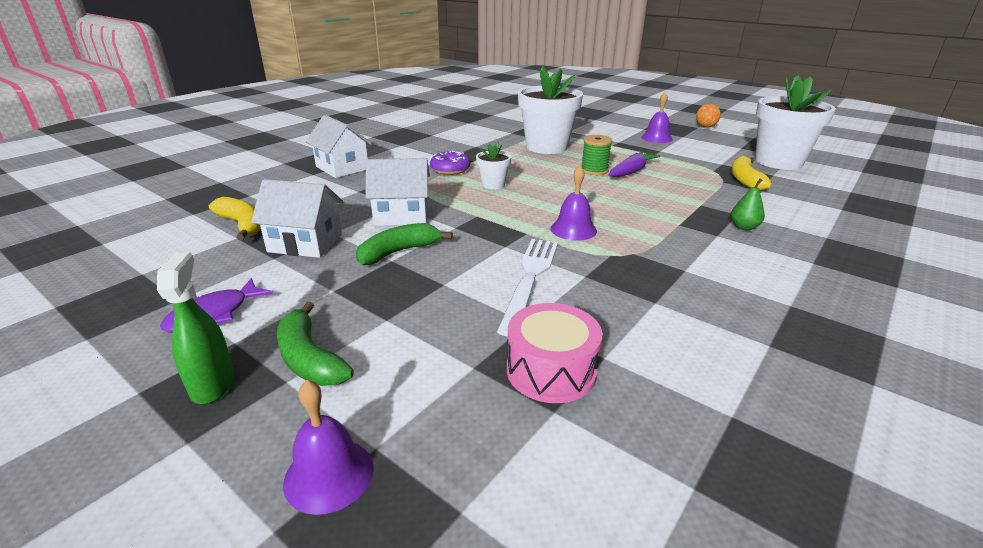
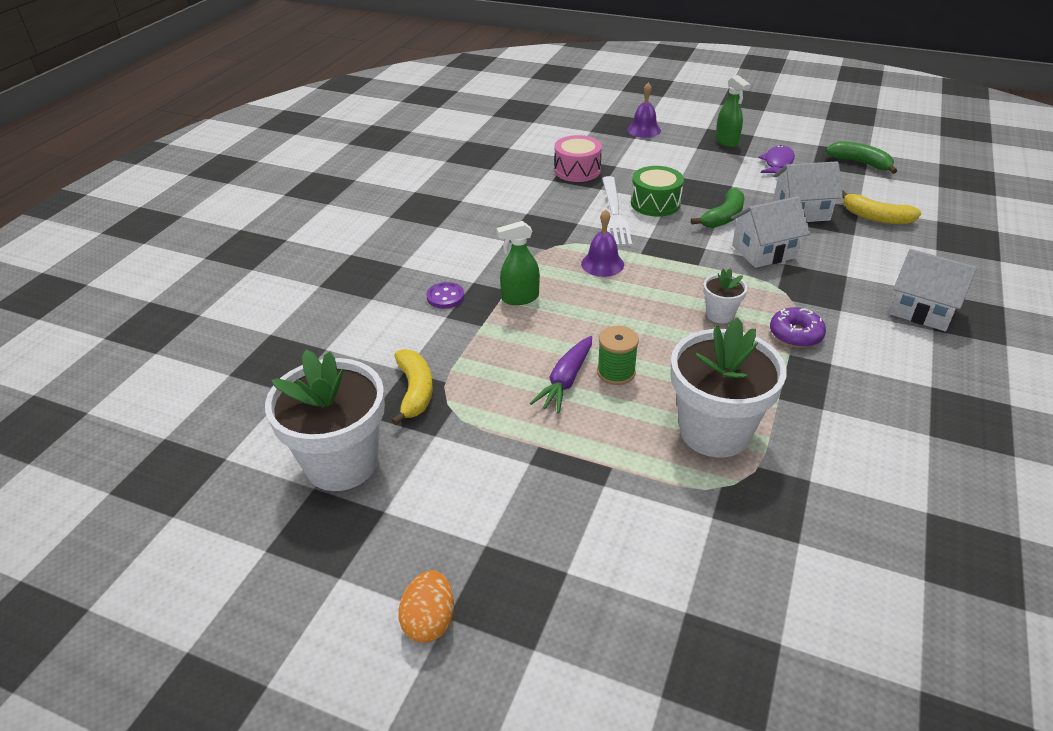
camera: 165 degrees right, 10 degrees up
green banana [277,302,354,386] -> green banana moved to [825,141,897,174]
purple bell [641,92,673,143] -> none
green pear [731,179,765,230] -> purple button [426,282,465,309]
none -> green spray bottle [496,221,540,305]
none -> green drum [631,166,684,217]

